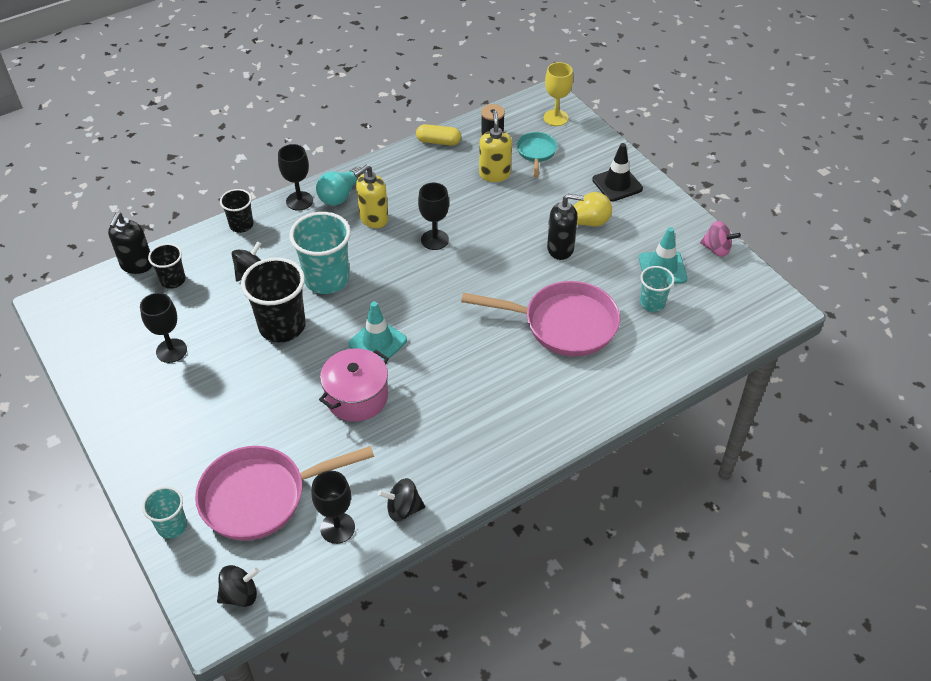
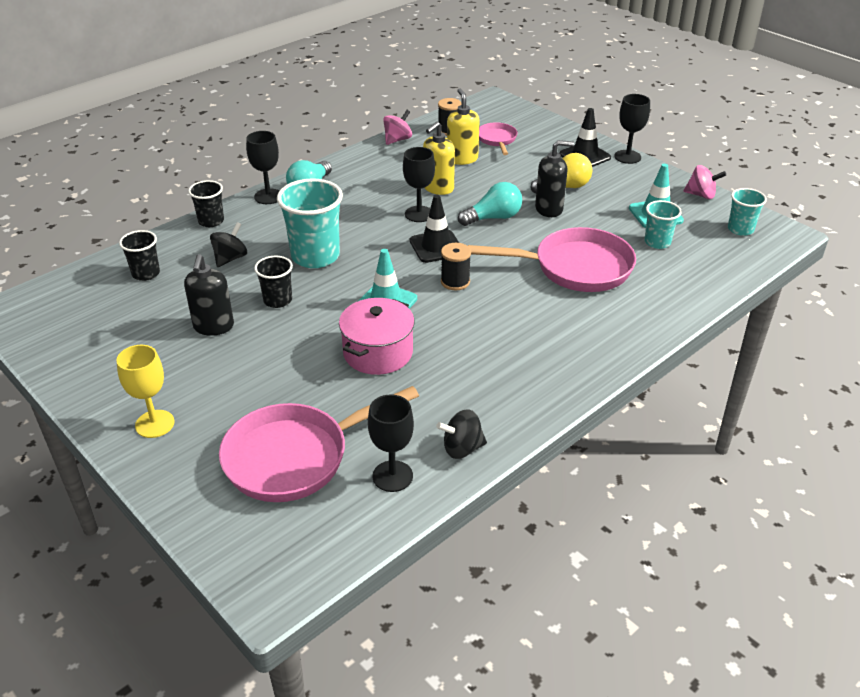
camera: 10 degrees left, 10 degrees down
black soap dispenser [108,212,153,274] -> black soap dispenser moved to [184,254,234,336]
black goblet [140,293,187,363] -> black goblet moved to [614,94,650,164]
turquoise cup [142,486,187,539] -> turquoise cup moved to [728,188,767,236]
black spinning top [217,565,259,607] -> none
black cup [241,257,306,342] -> black cup [254,256,293,308], size x0.56
yellow soap dispenser [354,165,388,228] -> yellow soap dispenser moved to [423,122,455,195]
yellow capsule [416,124,461,146] -> pink spinning top [383,110,412,145]
turquoise pan [517,132,557,178] -> pink pan [479,123,517,155]
yellow goblet [544,62,573,126] -> yellow goblet moved to [116,345,174,438]
none -> black traffic cone [410,195,459,263]
none -> black spool [441,243,471,290]
none -> turquoise light bulb [458,182,522,226]

